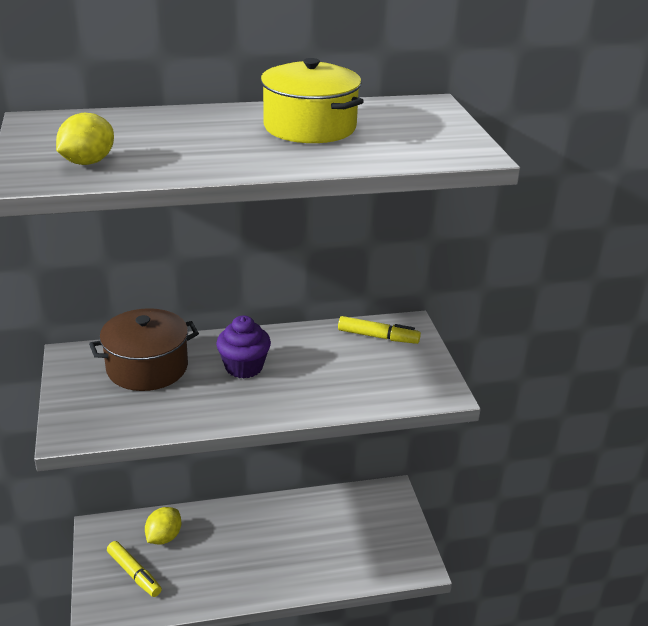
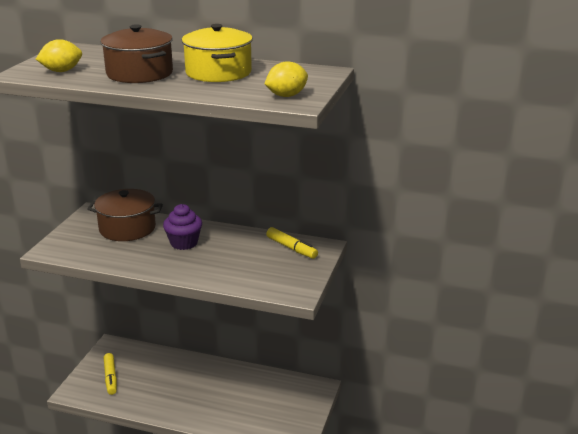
camera: 30 degrees right, 5 degrees down
yellow lemon [145,507,181,545] -> yellow lemon moved to [265,61,308,97]
none -> brown pot [100,25,173,83]

